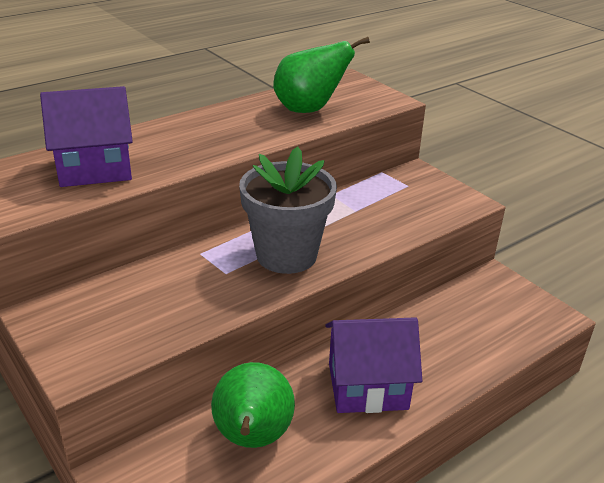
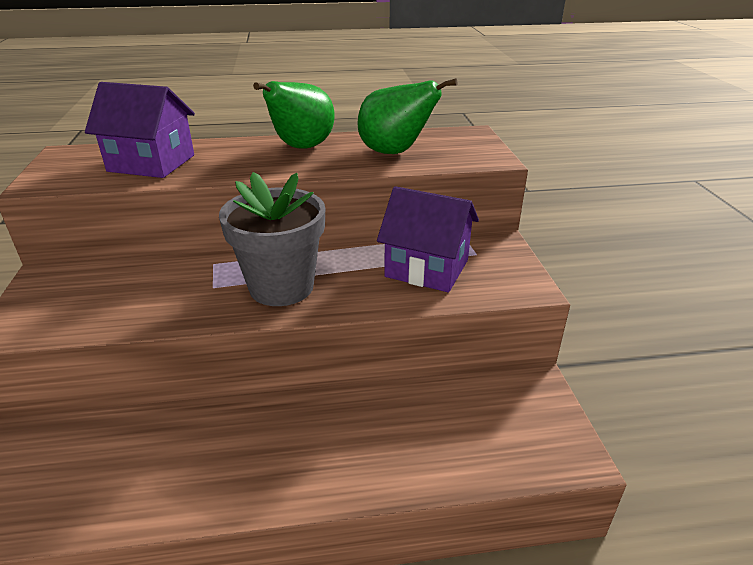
camera: 30 degrees right, 0 degrees up
green pear [211,362,295,448] -> green pear moved to [253,81,335,148]
purple house [325,317,422,413] -> purple house moved to [377,186,479,292]

